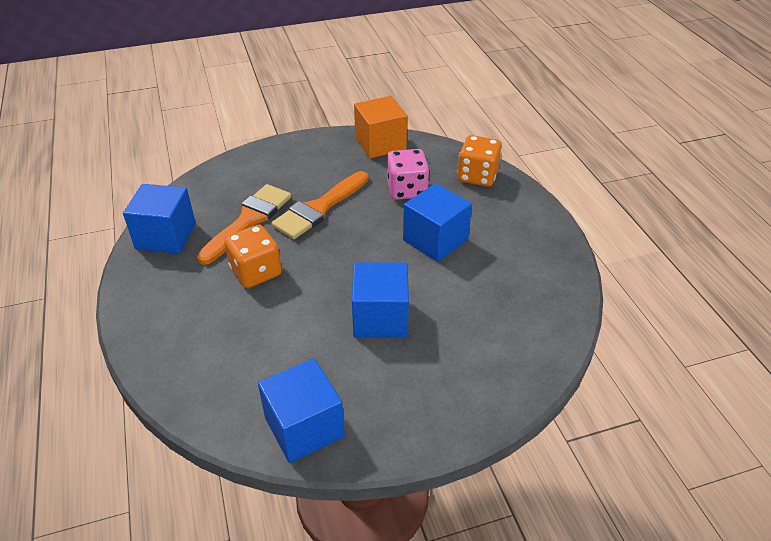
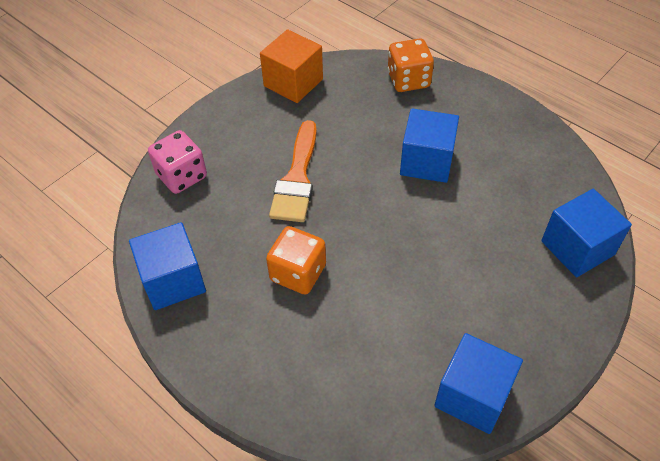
camera: 30 degrees left, 10 degrees up
orange brush [197,184,292,265] -> none
blue cube [352,263,409,338] -> blue cube moved to [541,189,632,277]
pink dice [387,149,429,200] -> pink dice moved to [148,130,207,194]

